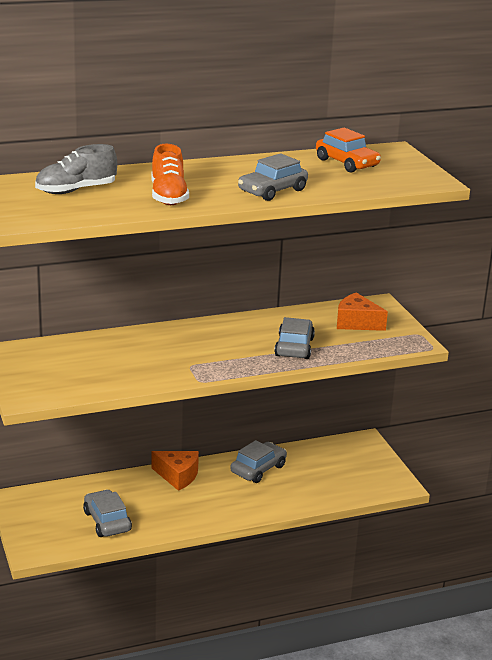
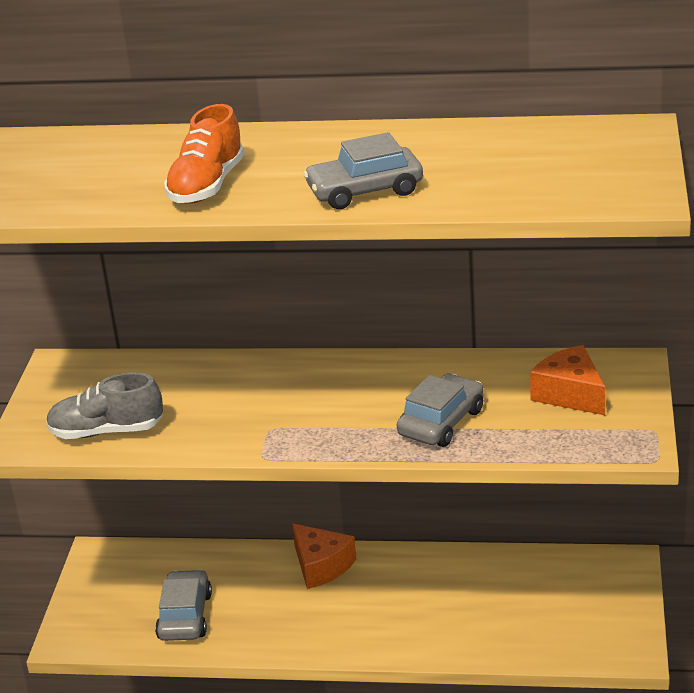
camera: 30 degrees right, 5 degrees up
grey shoe [35,144,117,194] -> grey shoe moved to [46,372,163,439]
grey car [230,440,287,483] -> none
orange car [316,128,381,173] -> none

